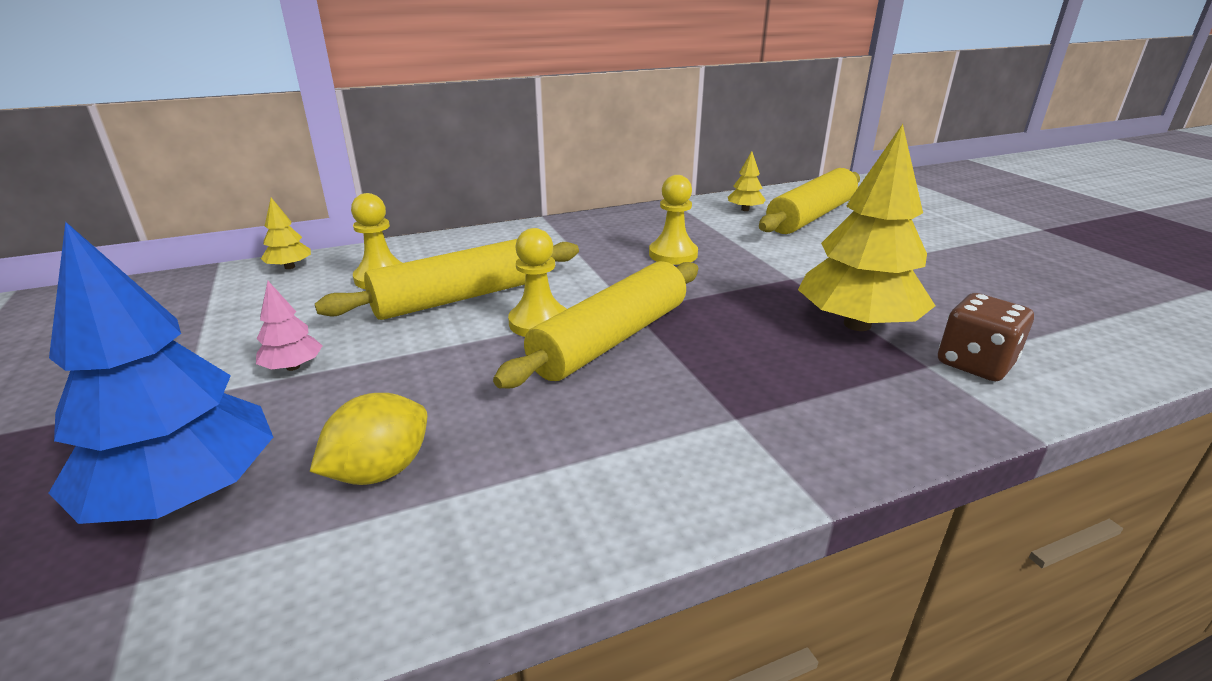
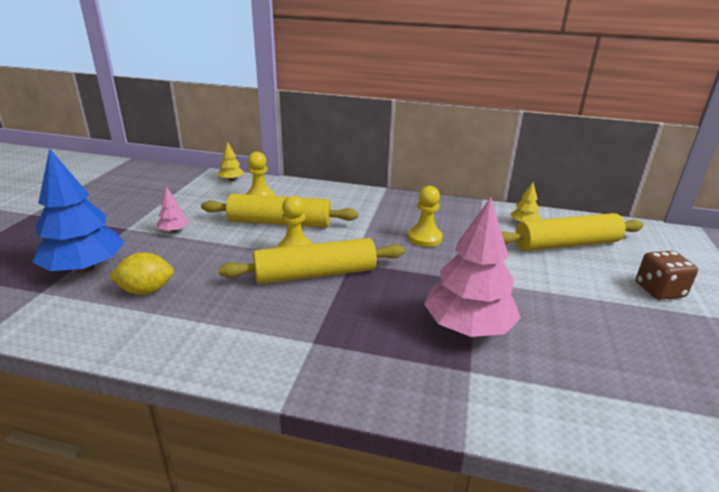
camera: 35 degrees right, 0 degrees up
yellow tree [798,124,936,331] -> pink tree [424,197,521,337]
brown dice [938,293,1034,381] -> brown dice moved to [636,251,698,300]

